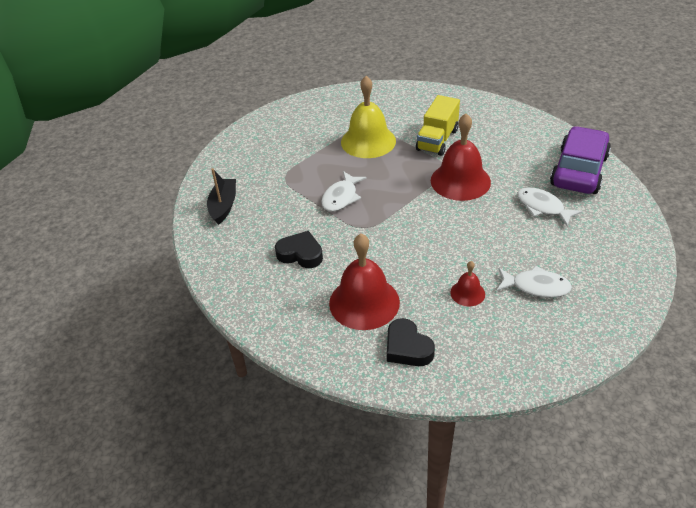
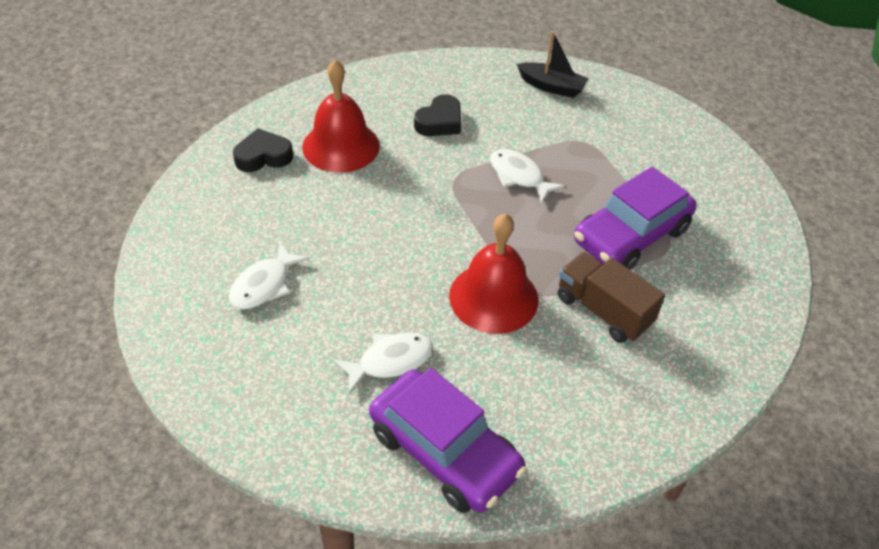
camera: 105 degrees right, 5 degrees up
yellow bell [341,76,396,158] -> purple car [574,167,696,270]
yellow truck [416,95,460,156] -> brown truck [558,252,665,343]
red bell [450,261,485,306] -> none

